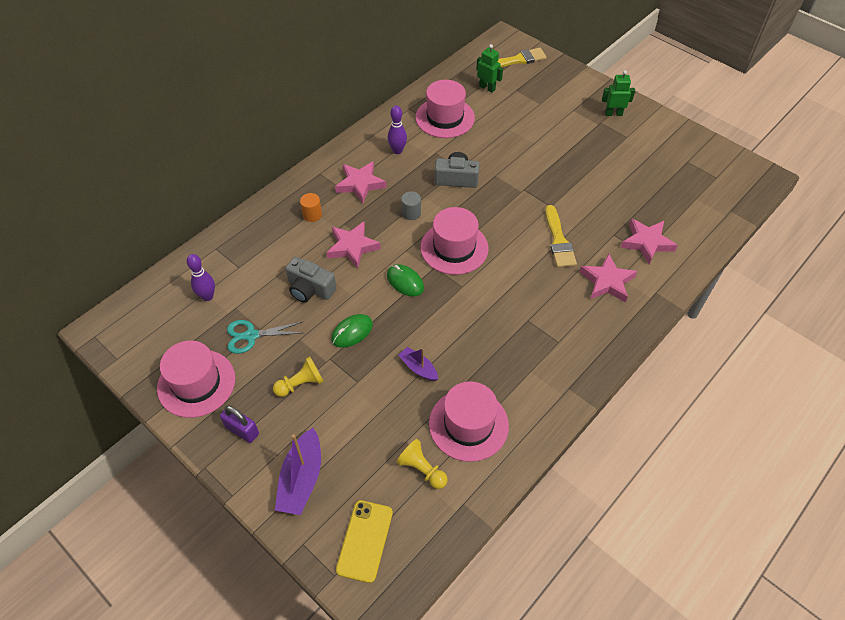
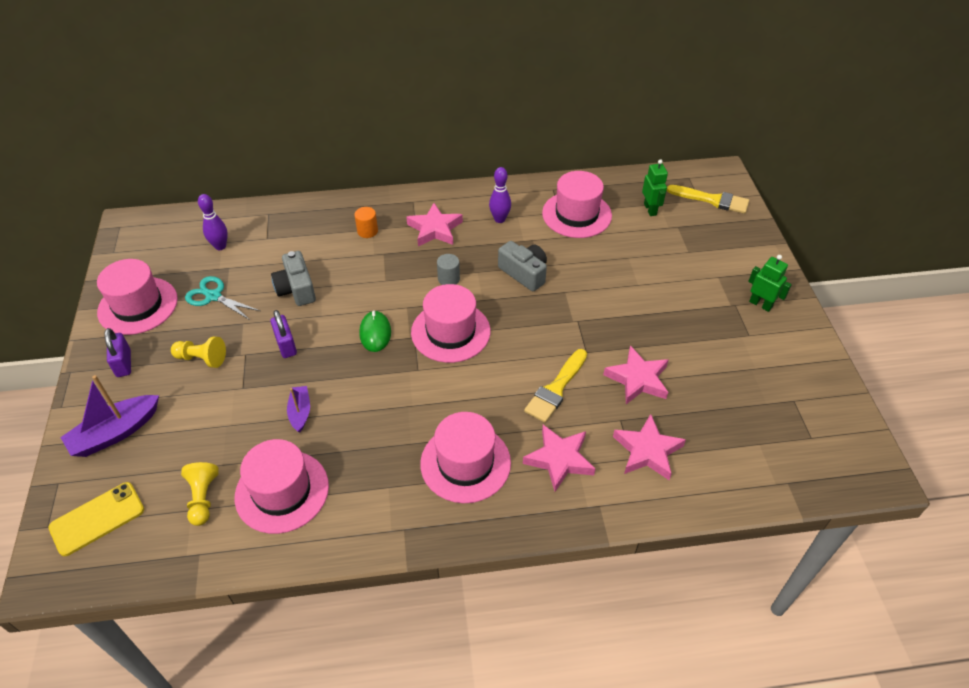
camera: 40 degrees right, 5 degrees down
pink star [326,222,381,269] -> pink star moved to [603,346,668,404]
green mouse [331,314,373,347] -> purple padlock [270,310,297,358]
none -> pink hat [420,412,511,503]

